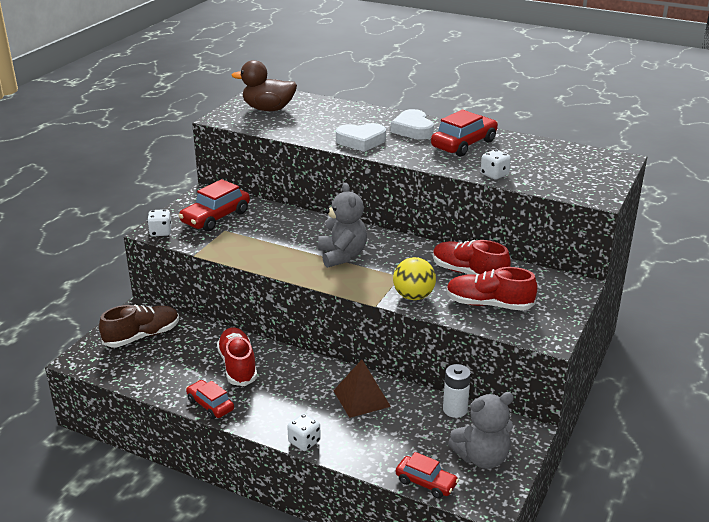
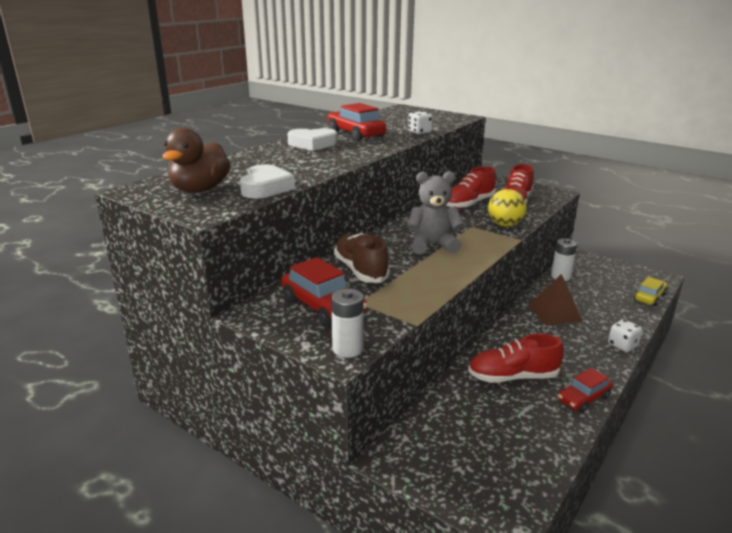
camera: 80 degrees left, 5 degrees down
brown shoe [99,305,179,347] -> brown shoe moved to [334,233,390,283]
white dice [147,209,172,236] -> white battery [331,289,364,358]
white heart [336,123,386,152] -> white heart moved to [240,164,295,199]
red car [396,452,459,499] -> yellow car [634,277,667,306]
grey teddy bear [448,392,514,469] -> none

